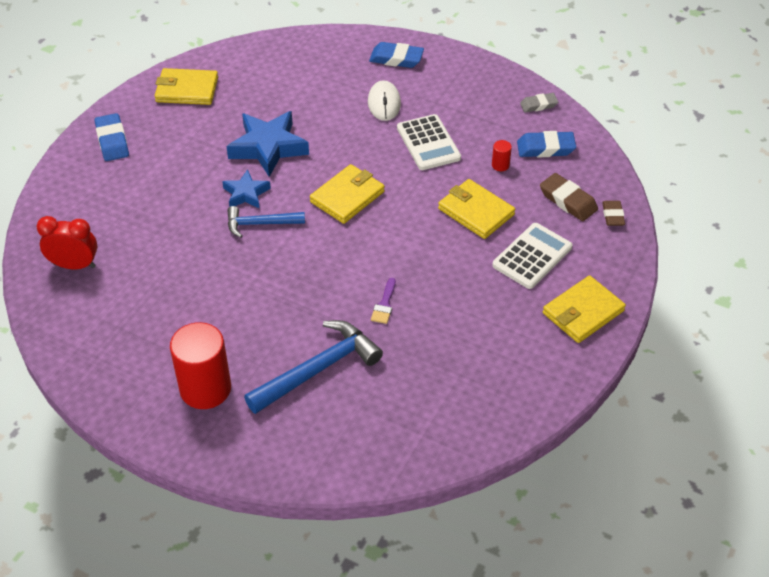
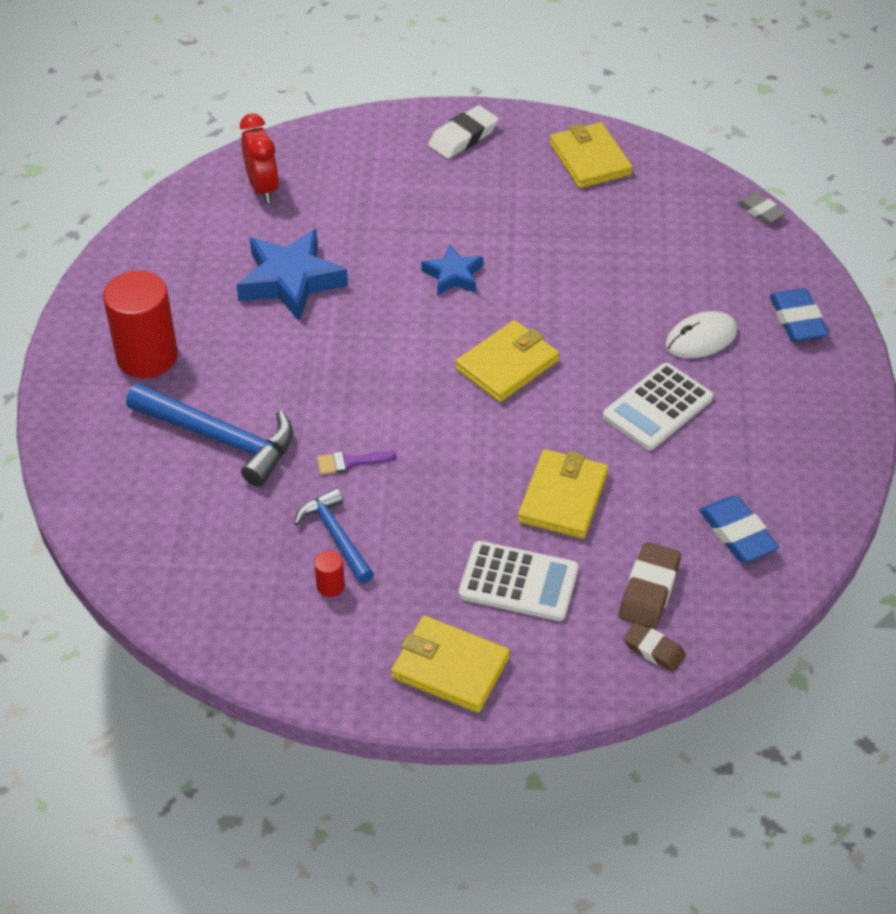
camera: 65 degrees right, 0 degrees up
blue eraser [95,113,129,161] -> white eraser [428,105,499,159]
blue star [226,111,309,177] -> blue star moved to [236,229,348,321]
blue hammer [227,206,305,238] -> blue hammer moved to [294,488,374,583]
yellow wallet [310,164,385,224] -> yellow wallet turned 60 degrees counterclockwise [456,320,559,402]
red cylinder [492,140,512,171] -> red cylinder moved to [314,550,345,597]
grey eraser [520,93,558,113] -> grey eraser moved to [737,192,786,224]
brown eraser [602,201,625,226] -> brown eraser turned 60 degrees clockwise [623,622,686,672]

